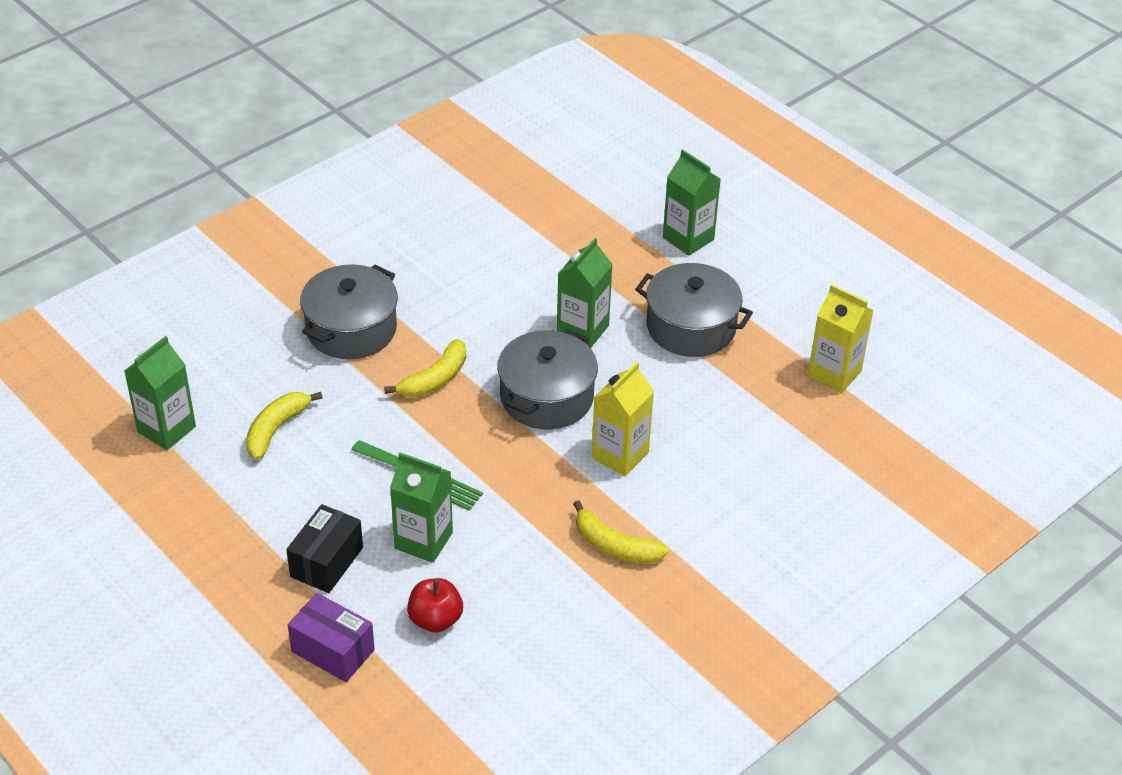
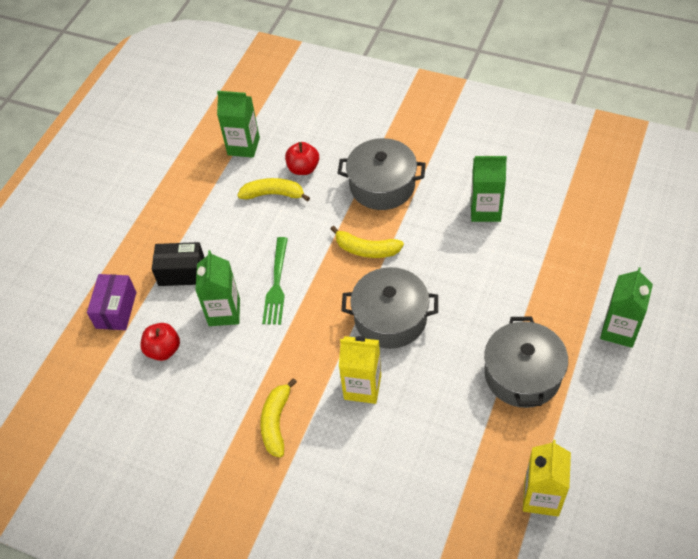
camera: 70 degrees right, 10 degrees up
green carton [557,238,613,348] -> green carton moved to [471,155,507,222]
none -> red apple [285,142,319,175]

